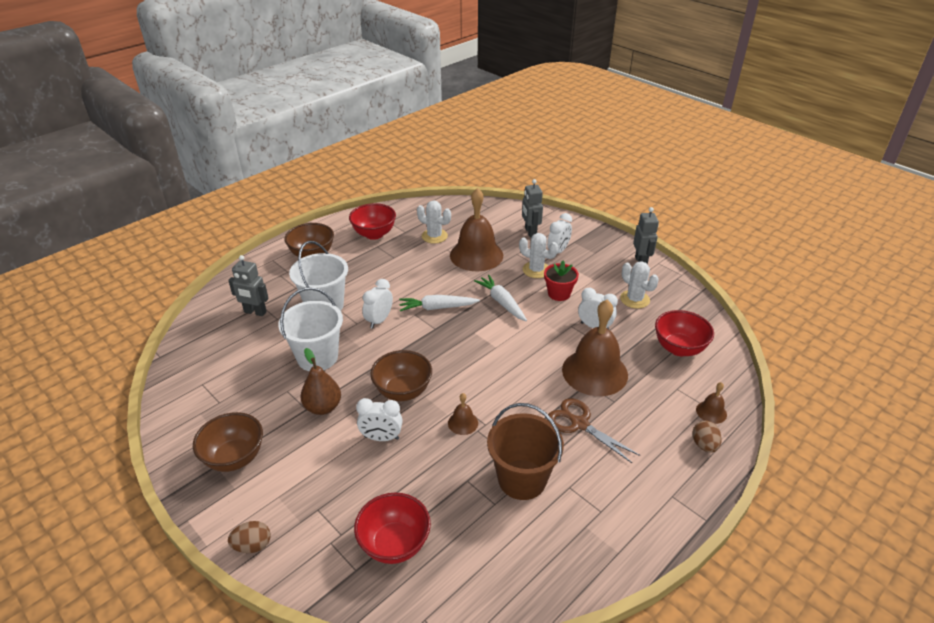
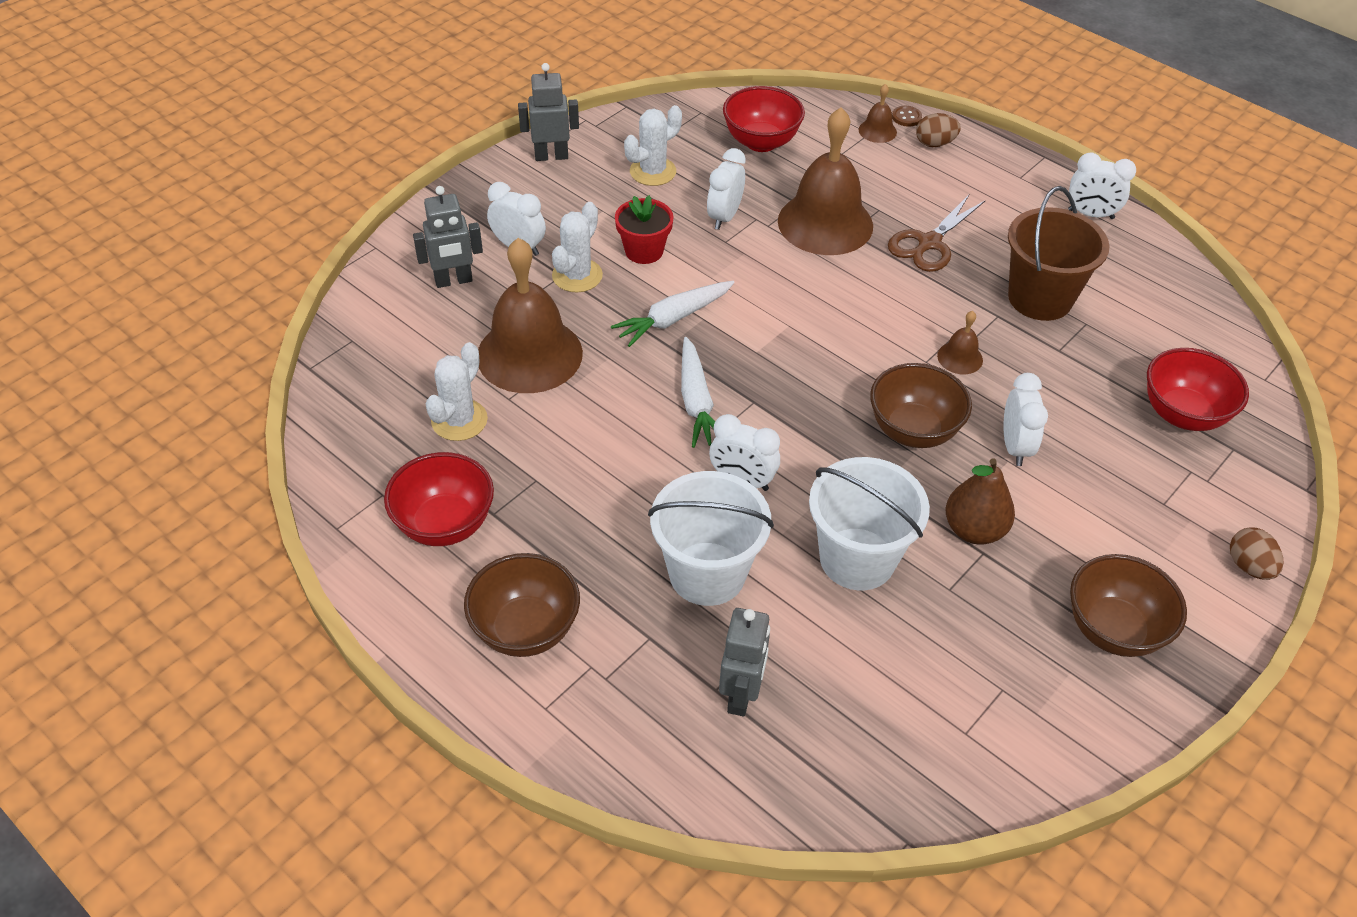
camera: 95 degrees left, 10 degrees up
none -> brown button [892,106,922,127]
none -> white clock [1068,152,1136,219]

